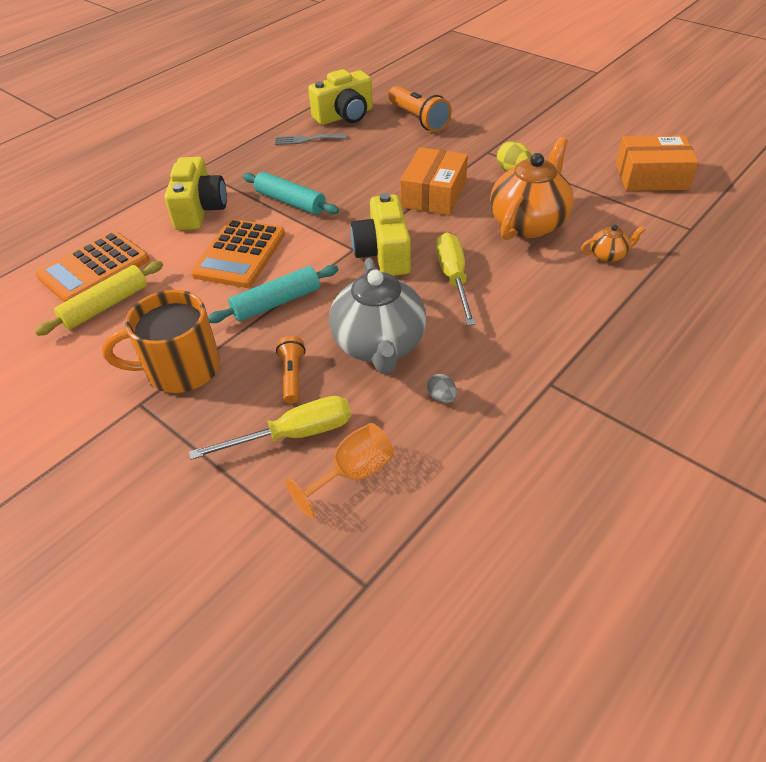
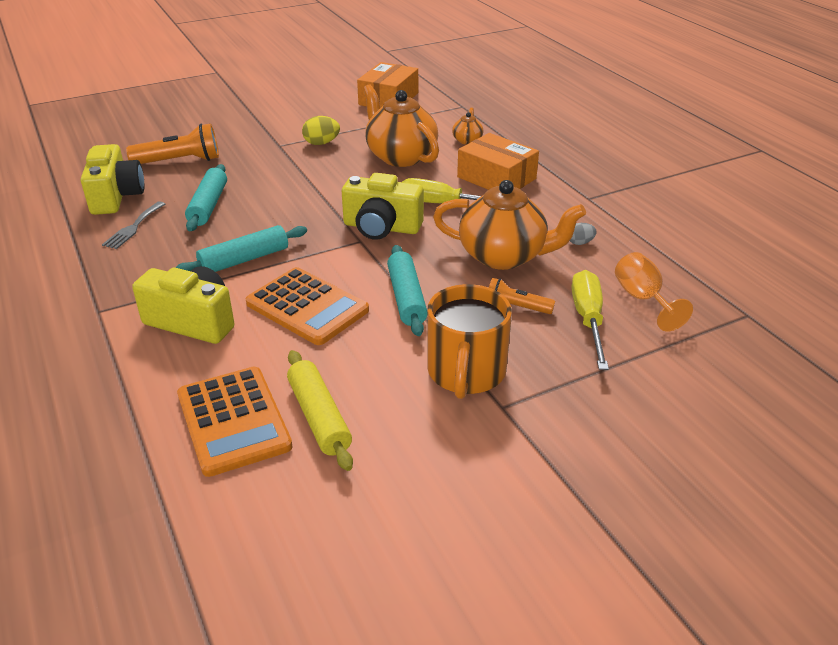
camera: 70 degrees left, 10 degrees down
grey teapot [329,258,427,374] -> orange teapot [433,180,586,270]
orange box [400,147,468,215] -> orange box moved to [457,133,539,190]
none -> turquoise rolling pin [185,164,227,231]

